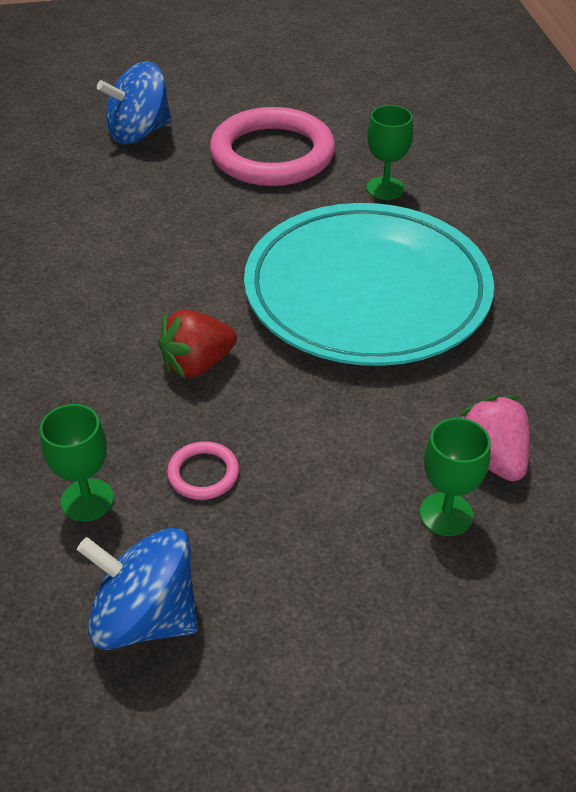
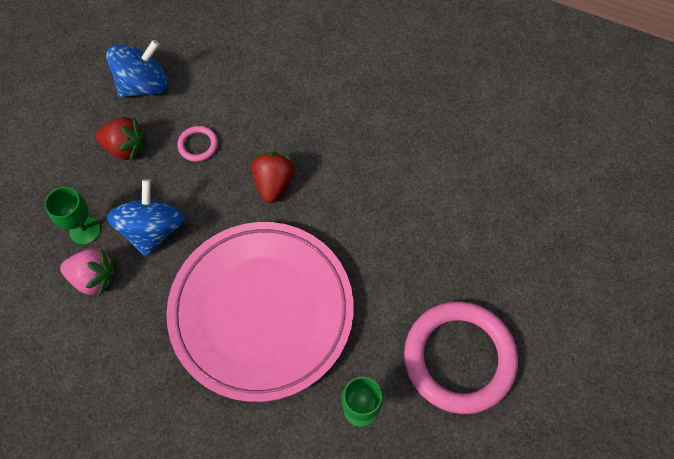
camera: 125 degrees right, 20 degrees up
green goblet [40,404,114,521] -> none
blue spinning top [97,62,172,144] -> blue spinning top moved to [107,179,184,257]
turquoise plate [244,203,494,366] -> pink plate [166,222,354,402]
none -> red strawberry [95,117,145,162]

